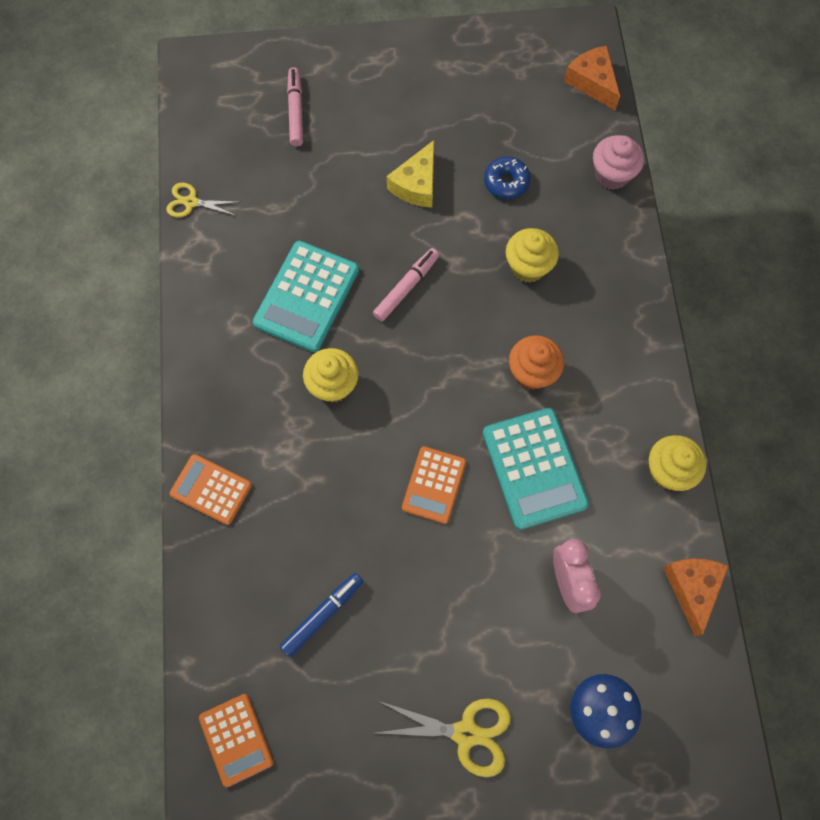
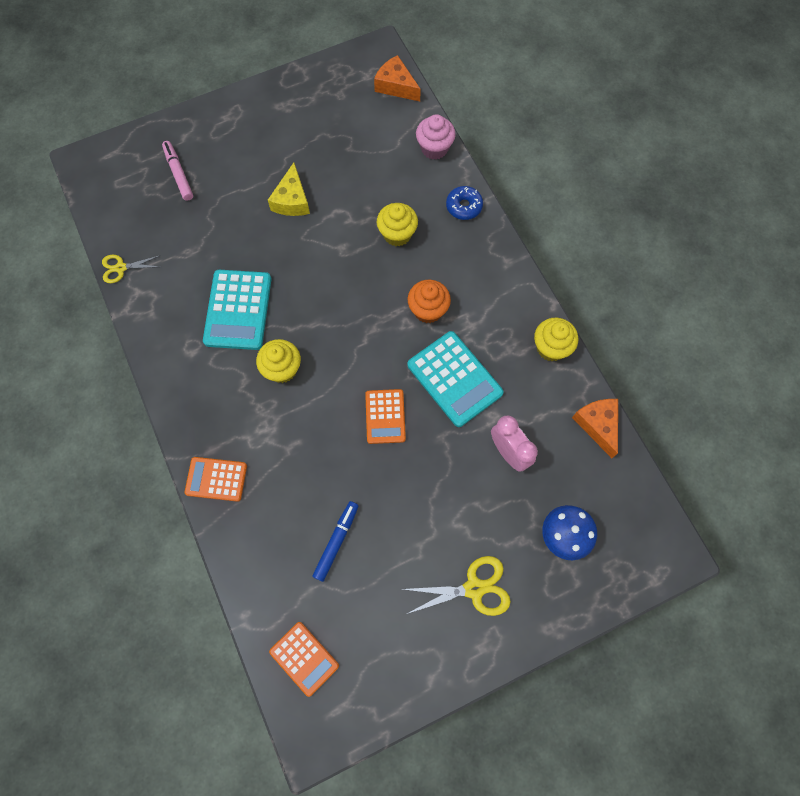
camera: 20 degrees left, 0 degrees up
pink marker [373,248,439,321] -> none
blue donut [484,156,531,199] -> blue donut moved to [446,186,483,220]

